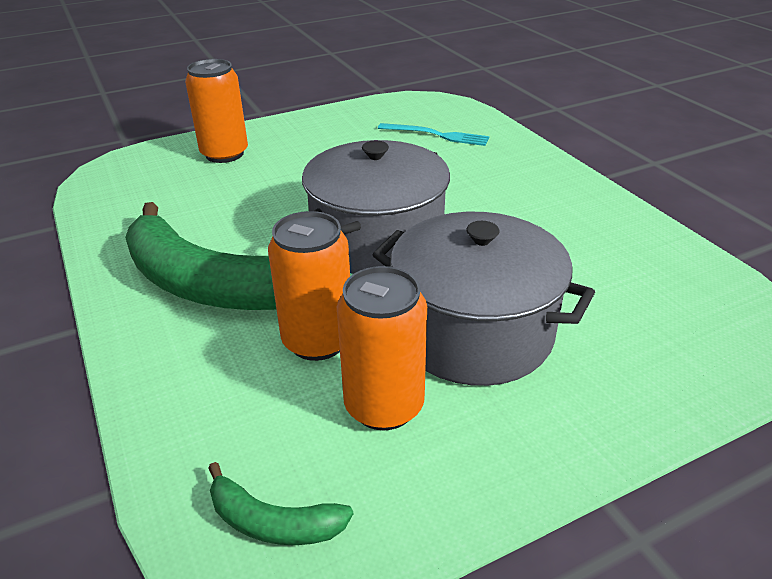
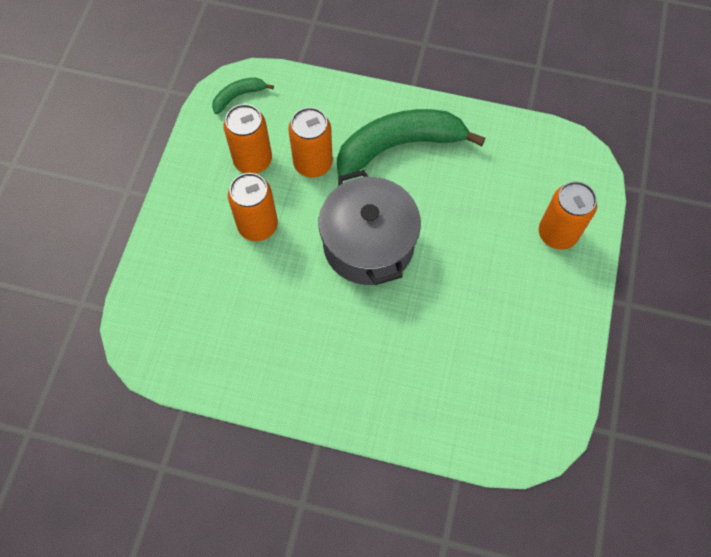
camera: 130 degrees right, 30 degrees up
grey pot [372,212,595,386] -> orange can [228,173,278,241]
turquoise fork [378,123,489,146] -> none

